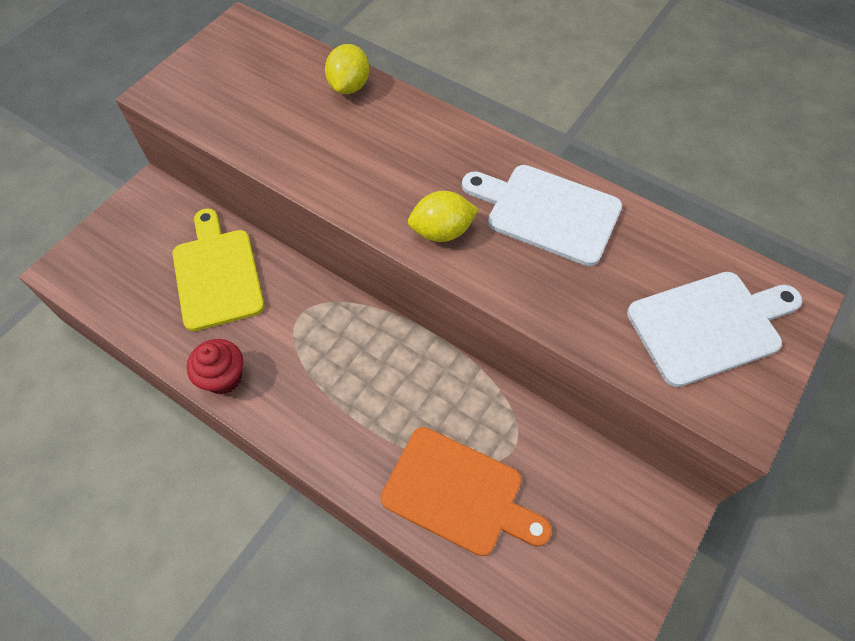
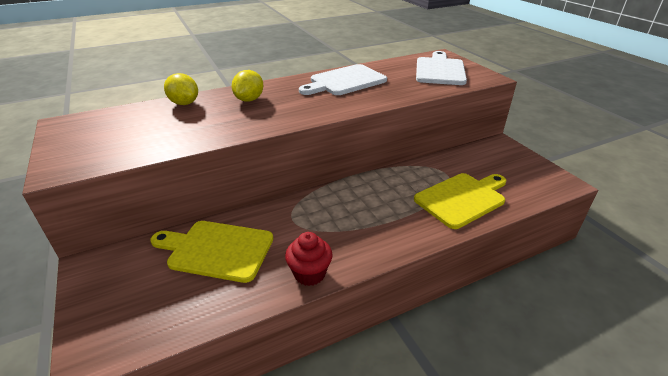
camera: 60 degrees left, 25 degrees down
orange cutting board [381,427,552,556] -> yellow cutting board [414,173,506,229]
yellow lemon [408,191,479,242] -> yellow lemon moved to [232,70,263,102]

